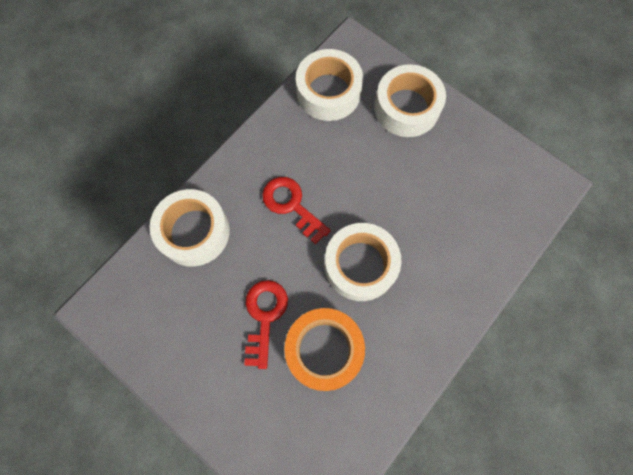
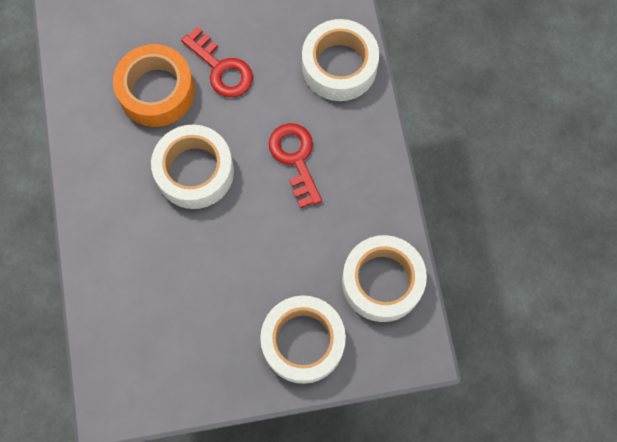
camera: 130 degrees right, 0 degrees up
red key [262,177,331,244] -> red key turned 105 degrees counterclockwise [269,123,322,208]

